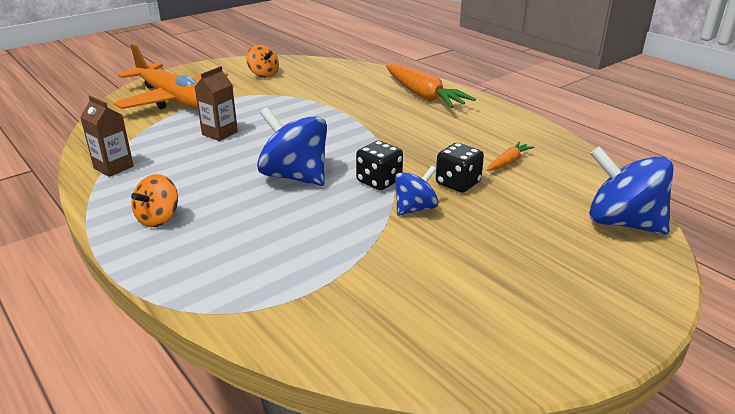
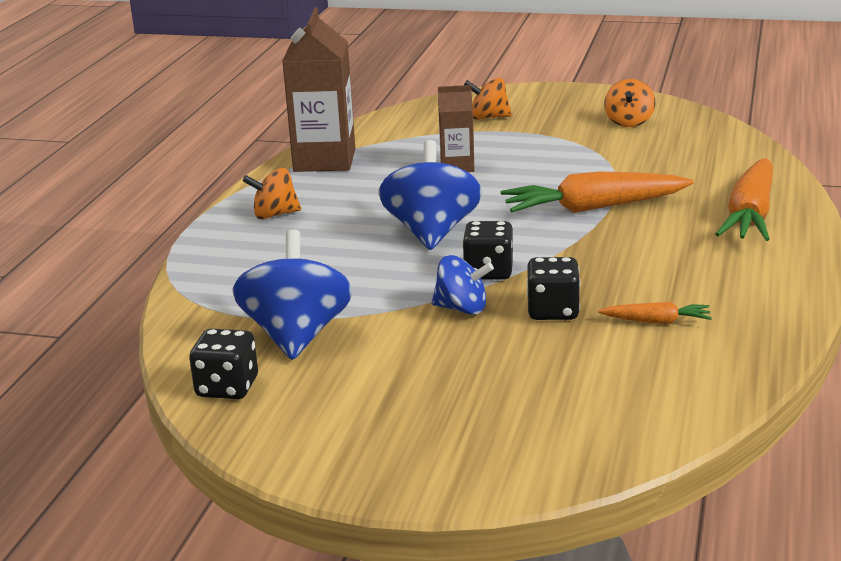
camera: 55 degrees right, 5 degrees down
brown carton [80,96,134,177] -> brown carton [283,8,355,172], size x1.79
orange plane [114,44,228,110] -> orange spinning top [464,78,512,120]
blue spinning top [589,146,674,235] -> blue spinning top moved to [232,229,352,360]
none -> black dice [189,328,258,399]
none -> orange carrot [501,171,694,213]

